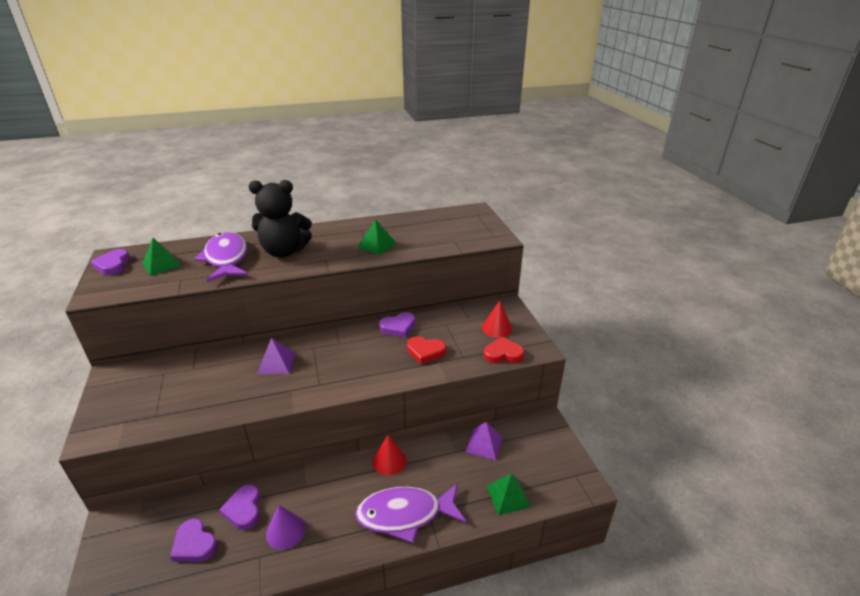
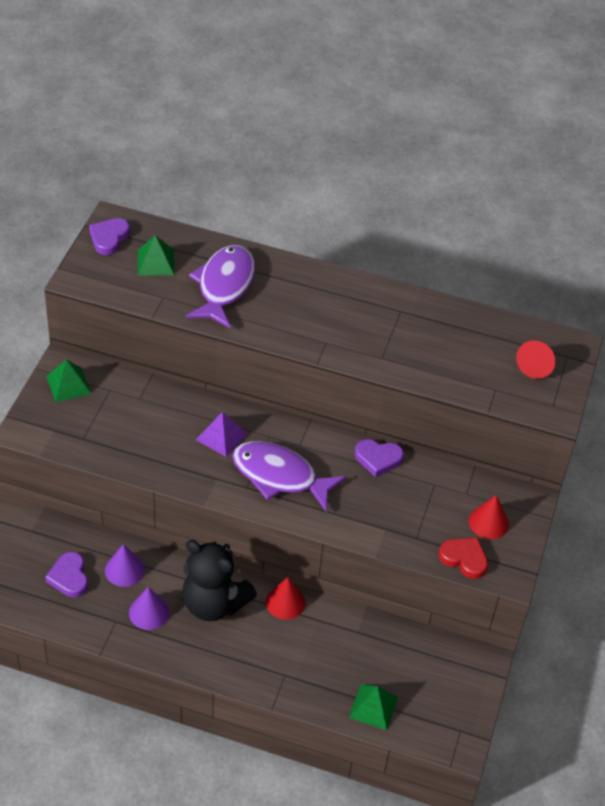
camera: 30 degrees right, 15 degrees up
purple heart [219,485,260,530] -> purple cone [105,544,145,587]
black teddy bear [249,180,312,258] -> black teddy bear moved to [182,540,257,621]
purple fish [355,483,466,543] -> purple fish moved to [232,441,347,511]
green pyramid [358,219,397,255] -> green pyramid moved to [46,360,91,402]
red heart [407,336,446,364] -> none
purple pyramid [465,422,503,460] -> none
none -> red cone [516,340,555,379]

